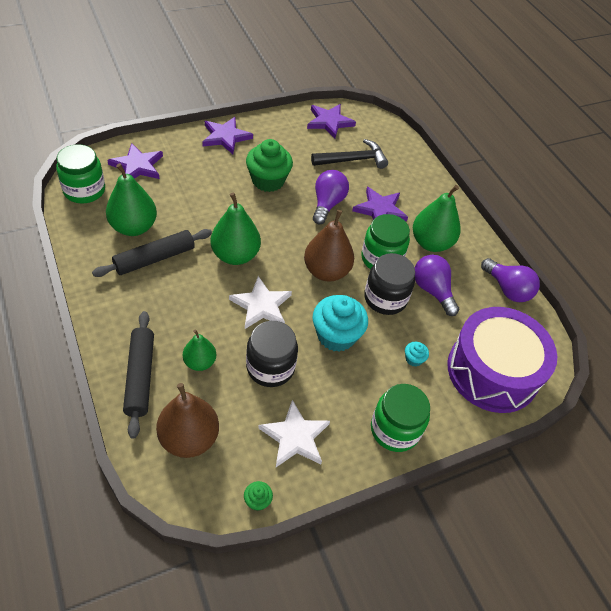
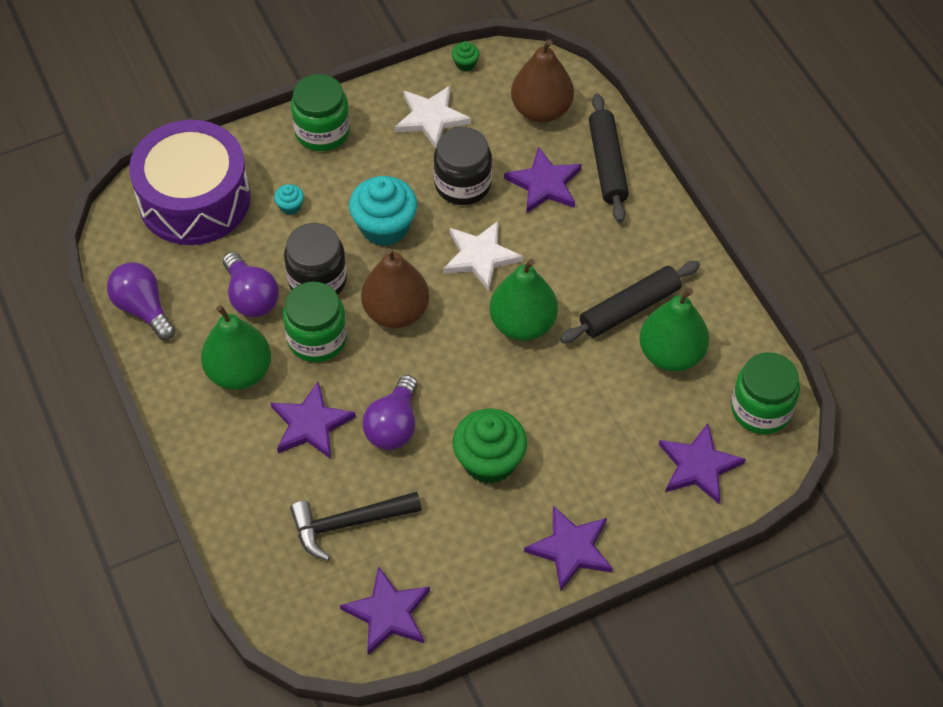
camera: 175 degrees left, 5 degrees up
green pear [183,329,216,371] -> purple star [504,147,582,214]

